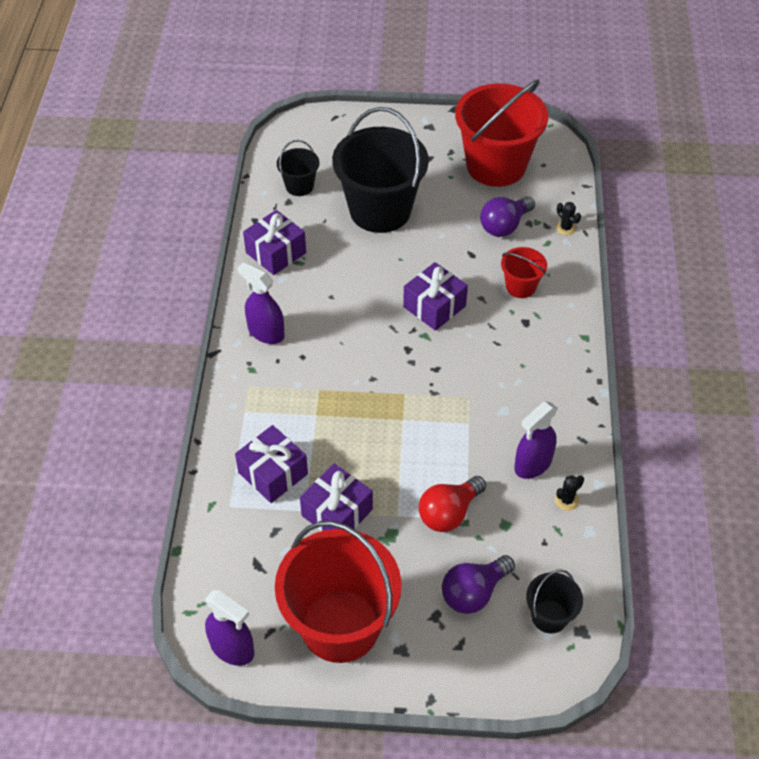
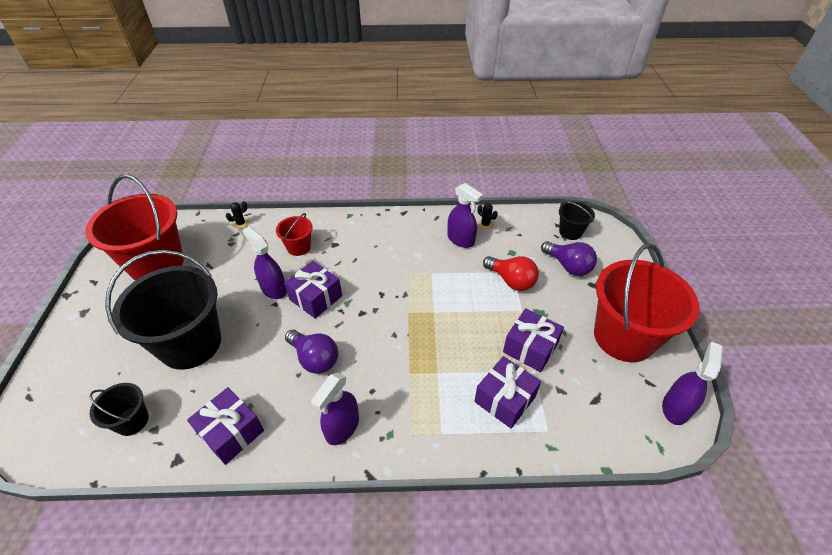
camera: 95 degrees left, 5 degrees down
purple light bulb [480,196,535,237] -> purple light bulb moved to [285,330,338,374]
none -> purple spray bottle [242,227,287,299]

